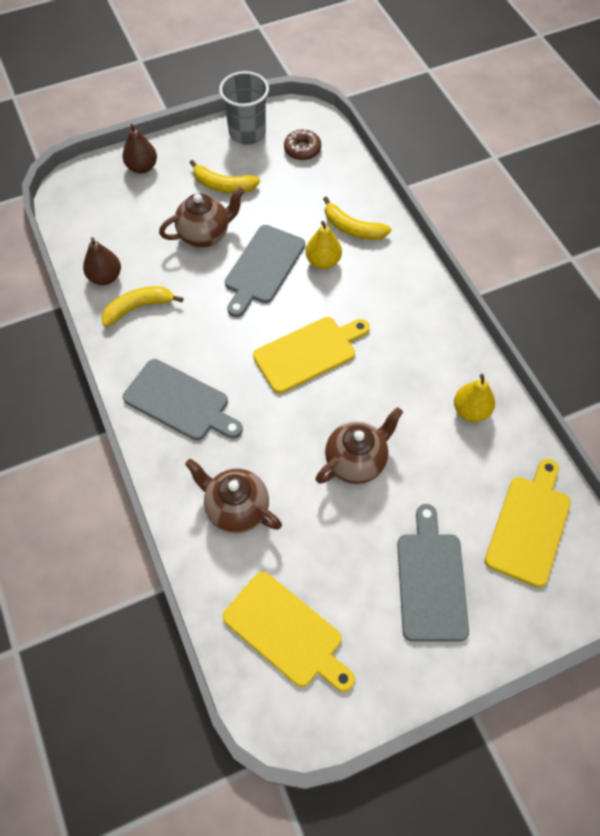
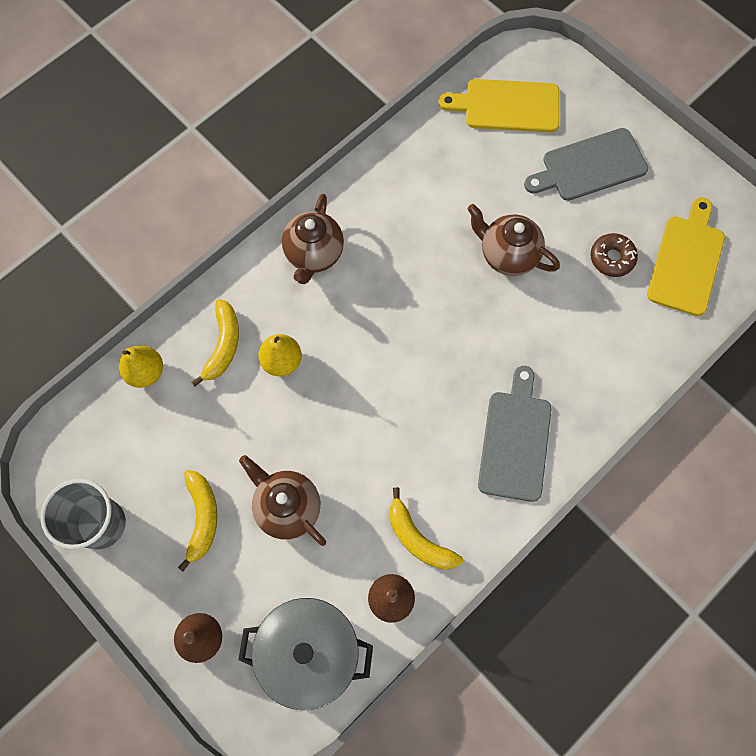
camera: 110 degrees left, 10 degrees up
brown teapot [185,459,282,533] -> brown teapot moved to [282,194,344,284]
grey cutting board [225,225,305,317] -> none
yellow cutting board [253,317,370,394] -> none
brown donut [284,129,321,160] -> brown donut moved to [591,233,638,277]
yellow pear [454,374,495,422] -> yellow pear moved to [119,345,163,388]
none -> grey pot [238,598,373,710]

